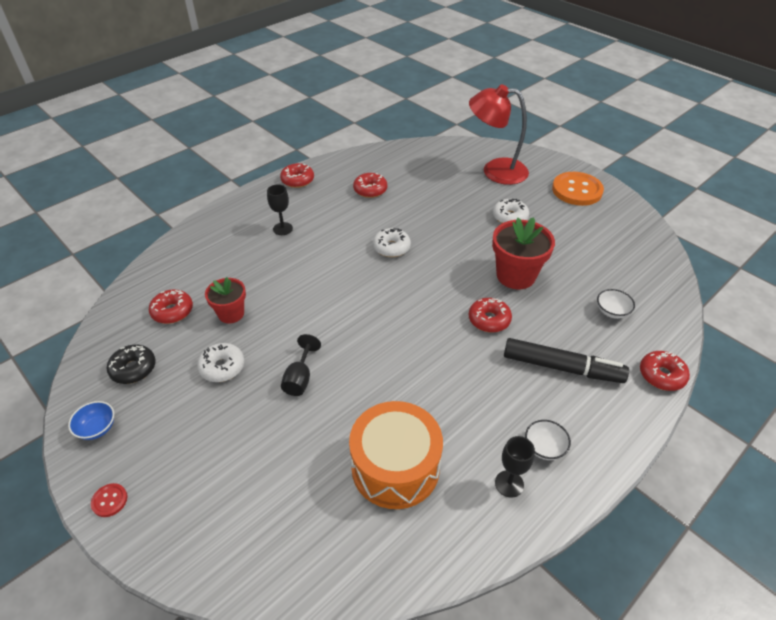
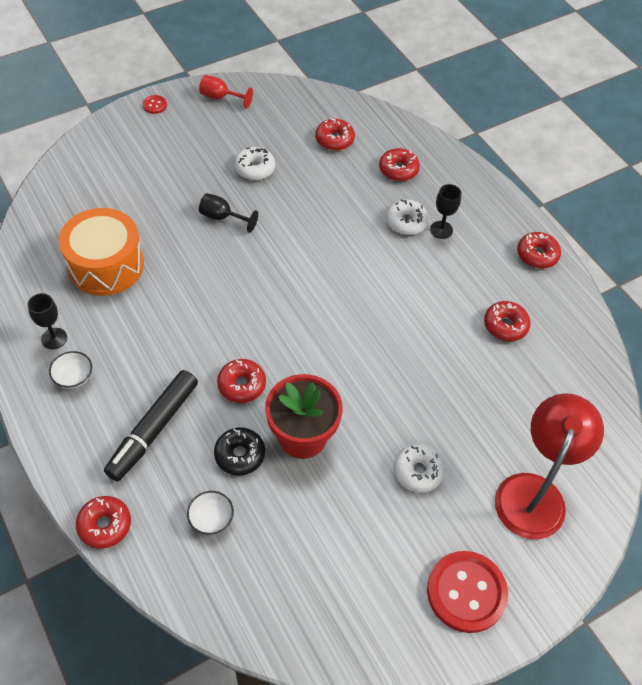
camera: 100 degrees right, 10 degrees up
blue bowl [68,401,114,440] -> red goblet [199,75,253,109]
black donut [107,345,156,384] -> black donut moved to [214,427,265,476]
red flower pot [205,277,246,324] -> none
white donut [373,228,411,257] -> white donut moved to [386,199,429,235]
orange button [552,172,604,206] -> red button [427,551,508,633]
none -> red donut [379,148,420,181]

